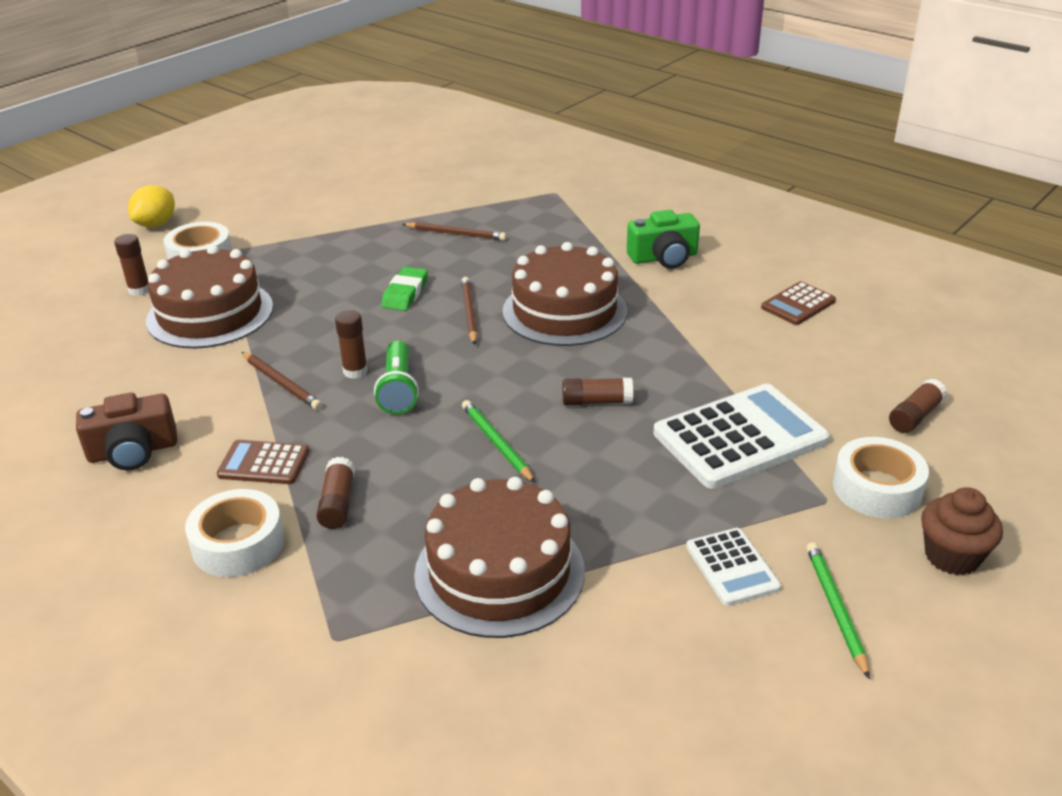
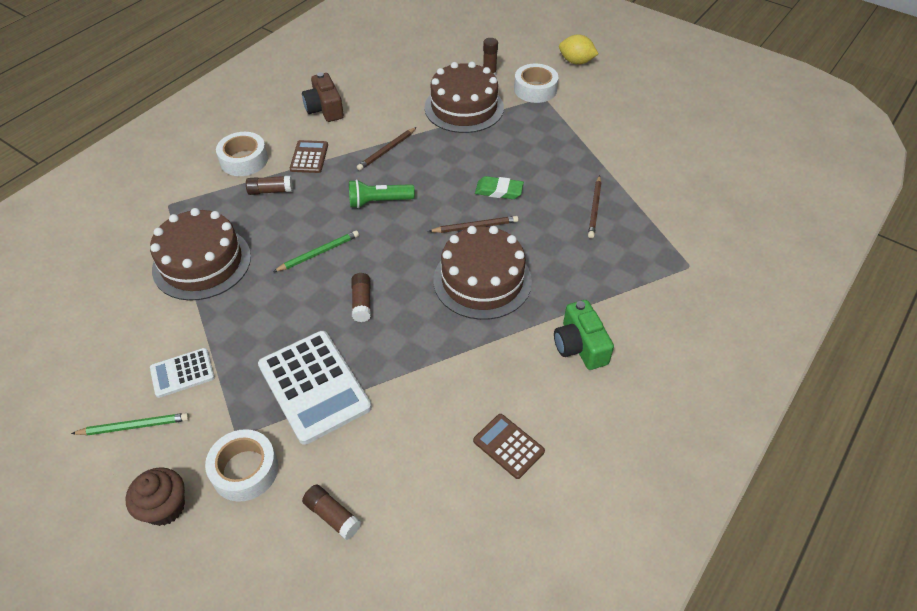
camera: 85 degrees right, 15 degrees up
brown glue stick [335,310,368,379] -> none

